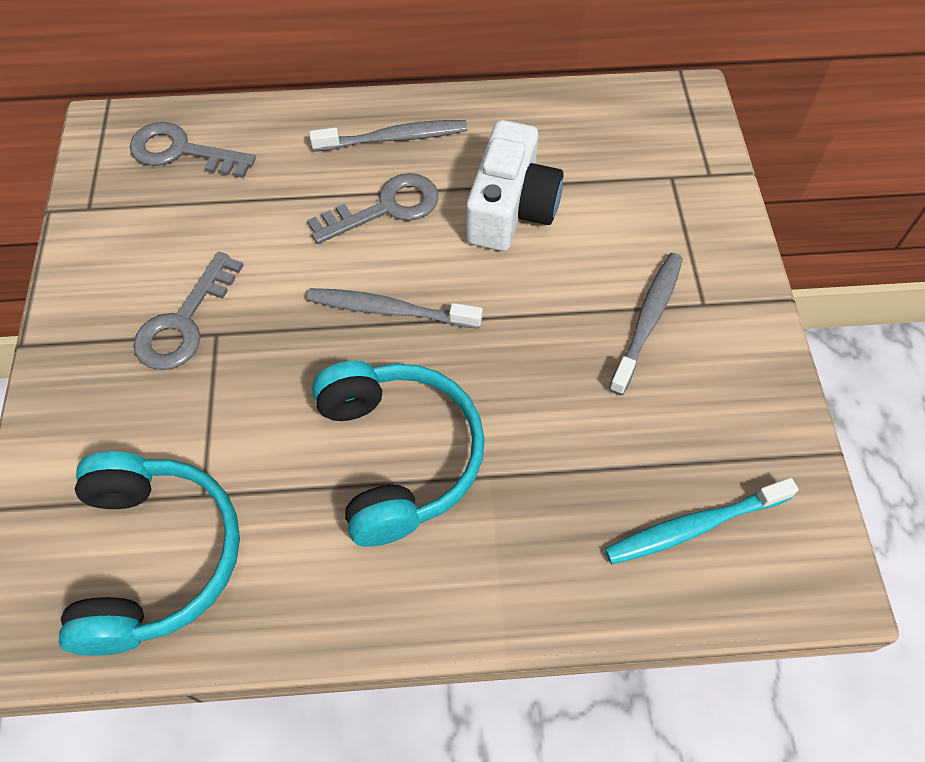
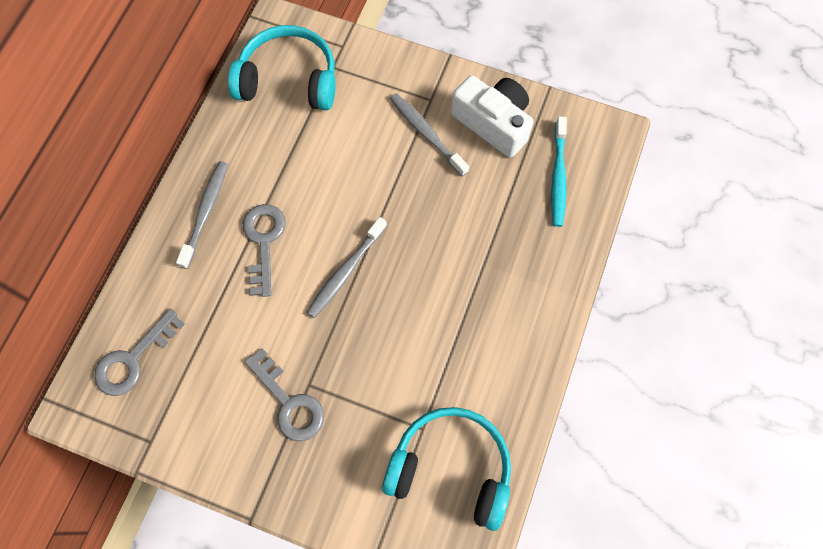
camera: 65 degrees left, 10 degrees up
turquoise headphones [312,361,485,547] -> turquoise headphones moved to [228,25,336,110]
white camera [466,120,563,251] -> white camera moved to [451,75,533,158]

